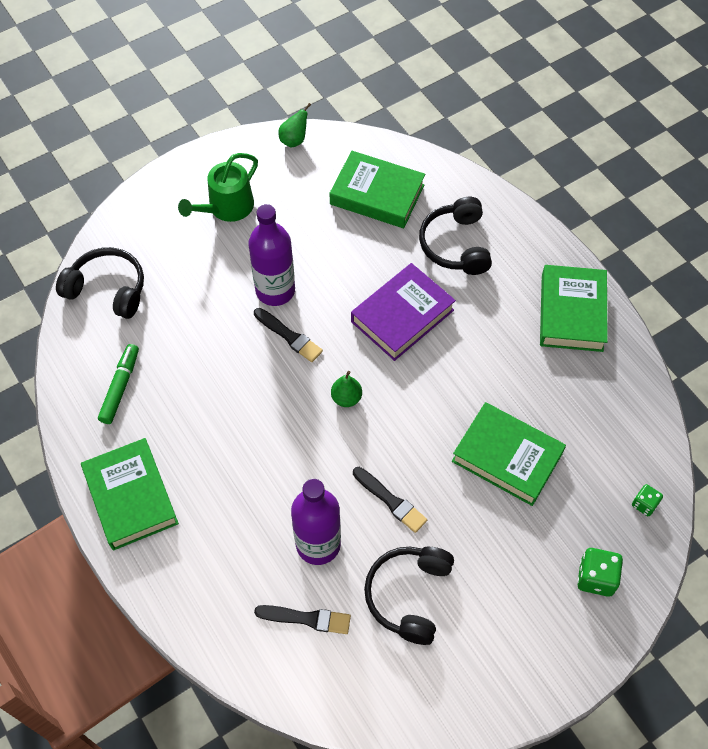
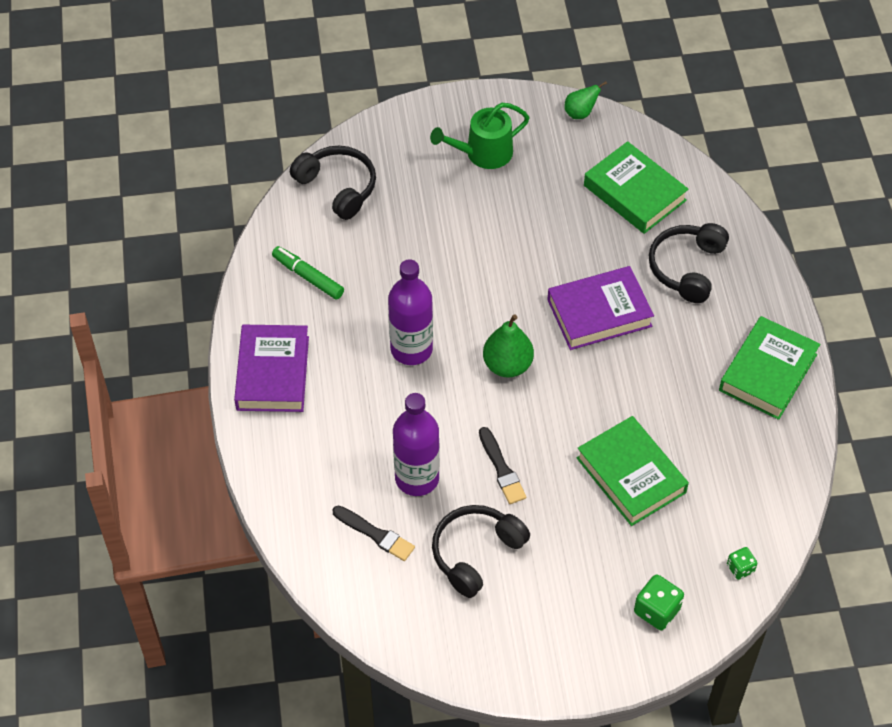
camera: 25 degrees right, 5 degrees down
green book [81,438,179,550] -> purple book [234,325,309,412]
green marker [98,344,139,424] -> green marker turned 90 degrees counterclockwise [272,246,344,300]
purple bottle [248,204,295,306] -> purple bottle moved to [388,259,433,365]
black brush [254,308,323,362] -> none
green pear [331,371,362,407] -> green pear [483,314,534,378], size x1.59

